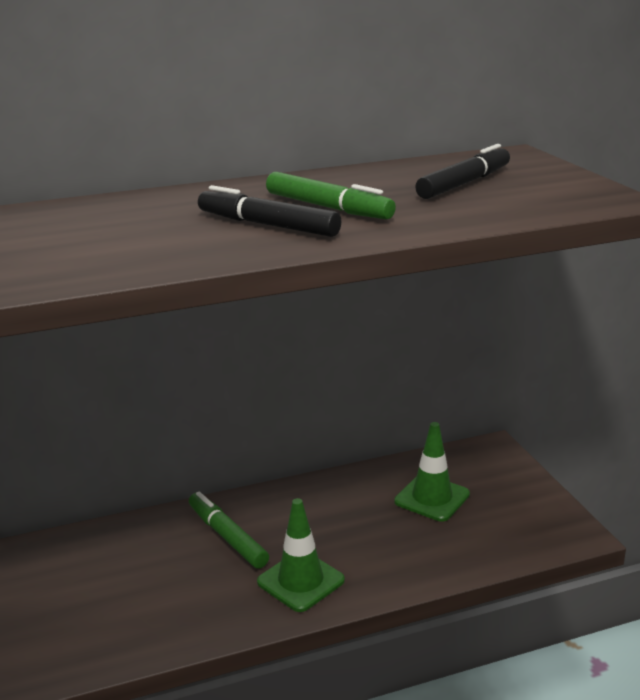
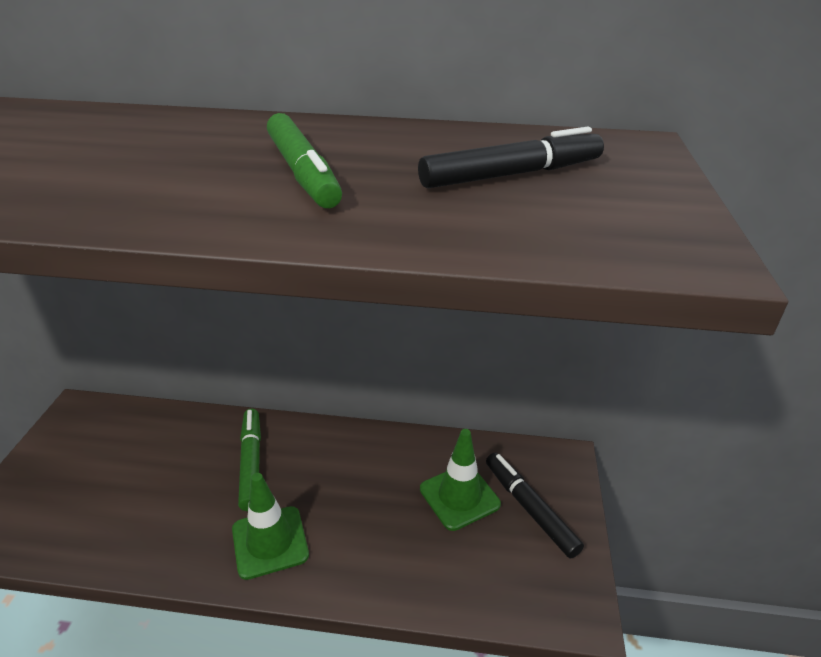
camera: 25 degrees right, 10 degrees up
black marker [198,185,341,237] -> black marker moved to [486,453,584,558]

